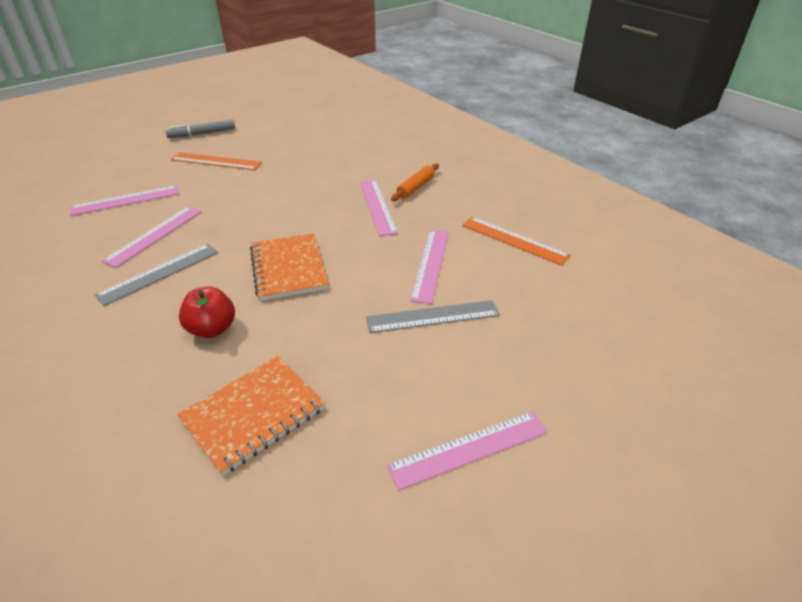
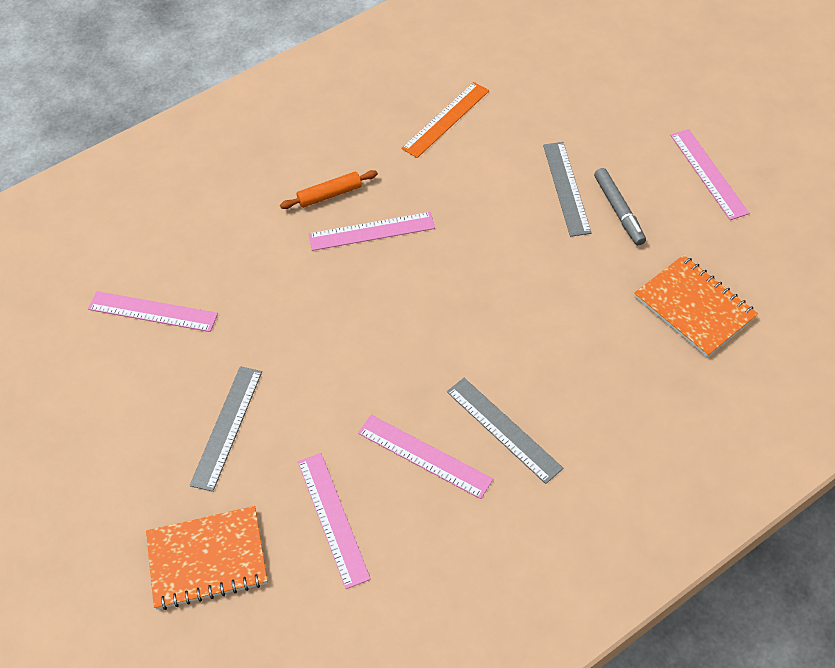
camera: 85 degrees left, 15 degrees up
grey marker [166,120,235,138] -> grey marker moved to [594,168,646,246]
orange ruler [171,152,262,170] -> grey ruler [190,366,262,492]
red apple [179,286,235,338] -> none
orange notebook [250,233,328,301] -> orange notebook moved to [146,506,268,610]
orange rolling pin [391,163,439,201] -> orange rolling pin turned 60 degrees counterclockwise [280,170,378,209]
pink ruler [410,230,449,304] -> pink ruler moved to [88,291,218,332]

